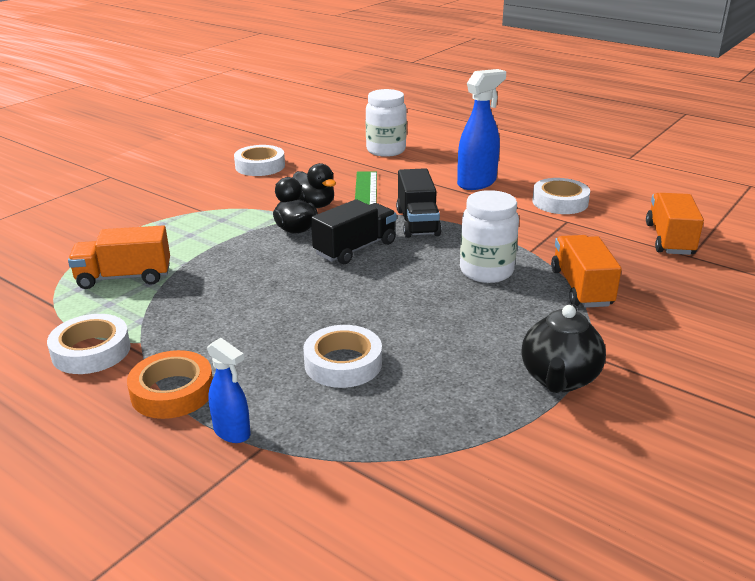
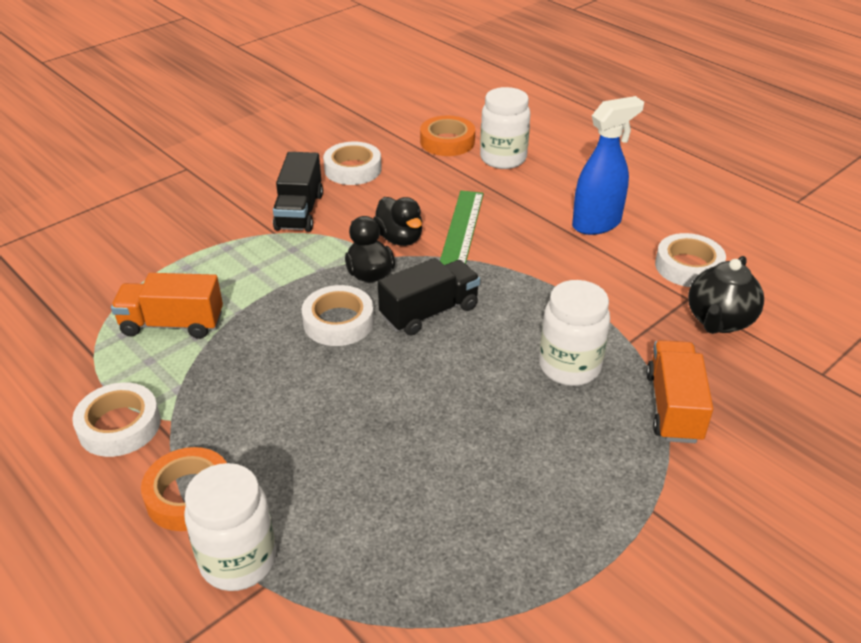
camera: 10 degrees right, 10 degrees up
blue spray bottle [207,338,251,443] -> white jar [184,463,276,591]
white tape [303,325,382,388] -> white tape moved to [302,285,374,346]
black truck [396,168,442,238] -> black truck moved to [273,152,323,232]
black teapot [522,304,606,393] -> black teapot moved to [688,256,764,334]
orange truck [646,193,704,255] -> none
none -> orange tape [420,116,475,156]

